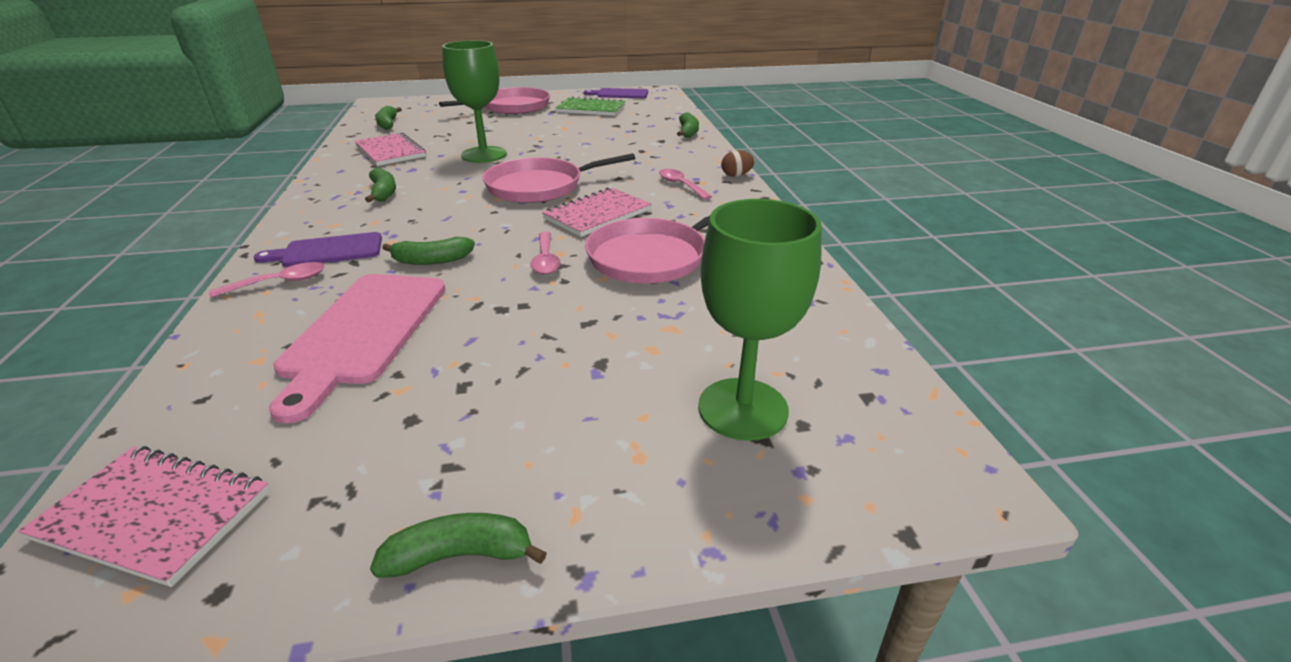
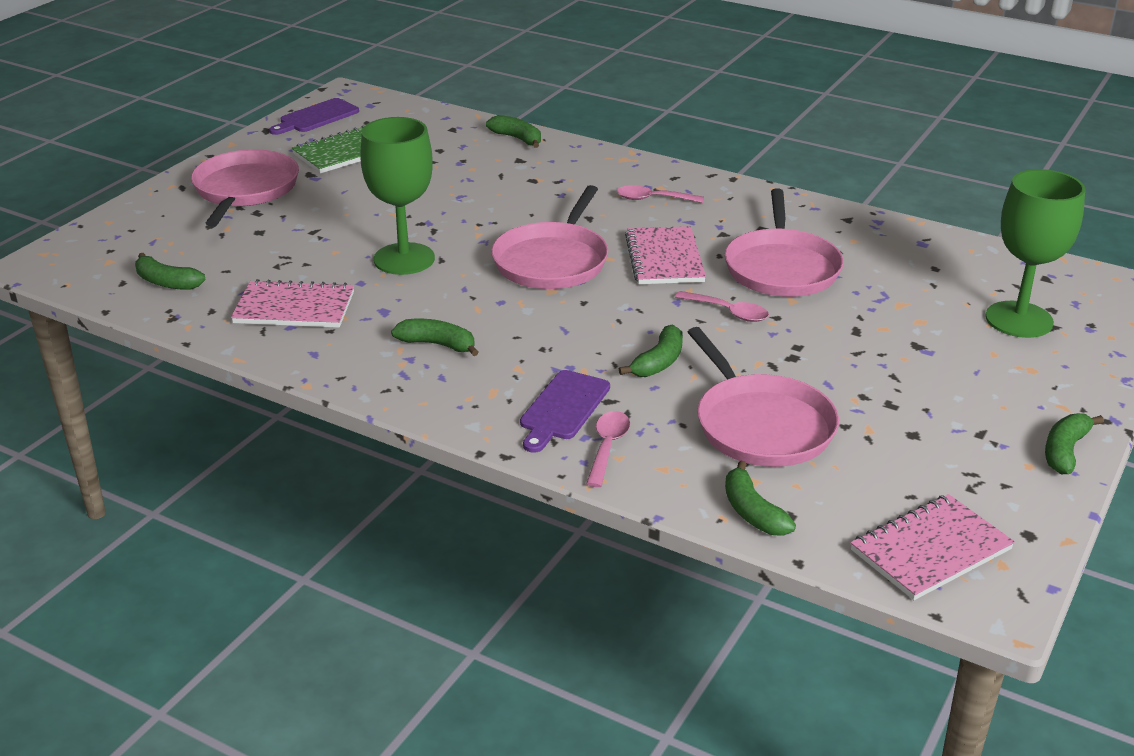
camera: 50 degrees left, 0 degrees up
pink cutting board [269,274,446,423] -> pink pan [688,327,839,467]
brown egg [721,150,755,177] -> none
none -> green banana [725,461,796,536]

